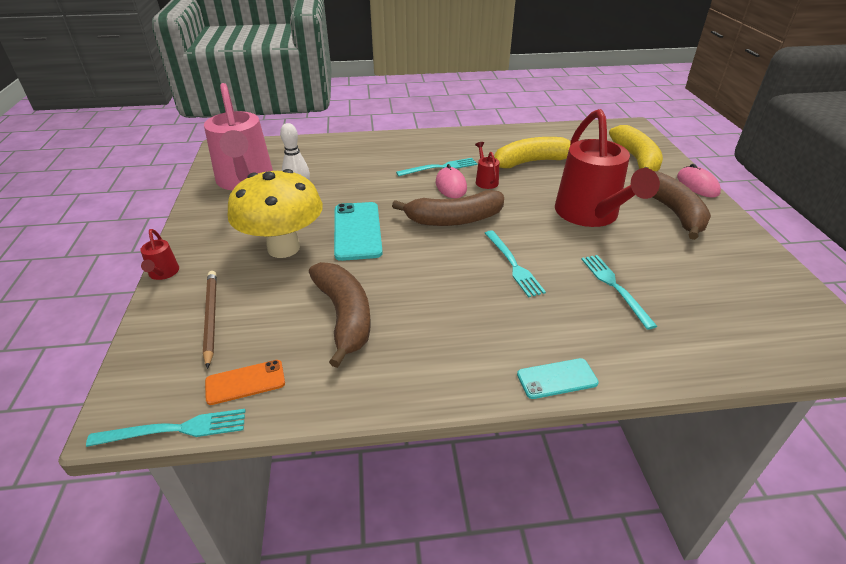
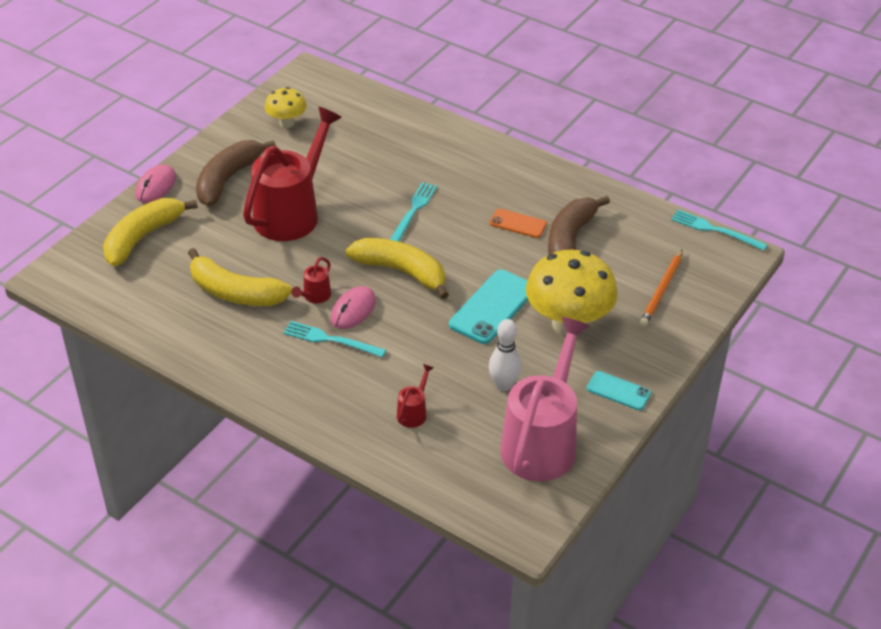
camera: 140 degrees left, 5 degrees up
red watering can [140,229,179,280] -> red watering can moved to [397,364,434,428]
brown pencil [203,271,217,369] -> orange pencil [640,249,683,326]
orange phone [205,360,285,405] -> orange phone moved to [490,208,547,238]
brown banana [392,190,504,226] -> yellow banana [345,238,449,299]
turquoise phone [517,358,599,399] -> turquoise phone moved to [586,371,651,410]
turquoise fork [581,255,657,330] -> none
none -> yellow mushroom [265,87,307,128]

